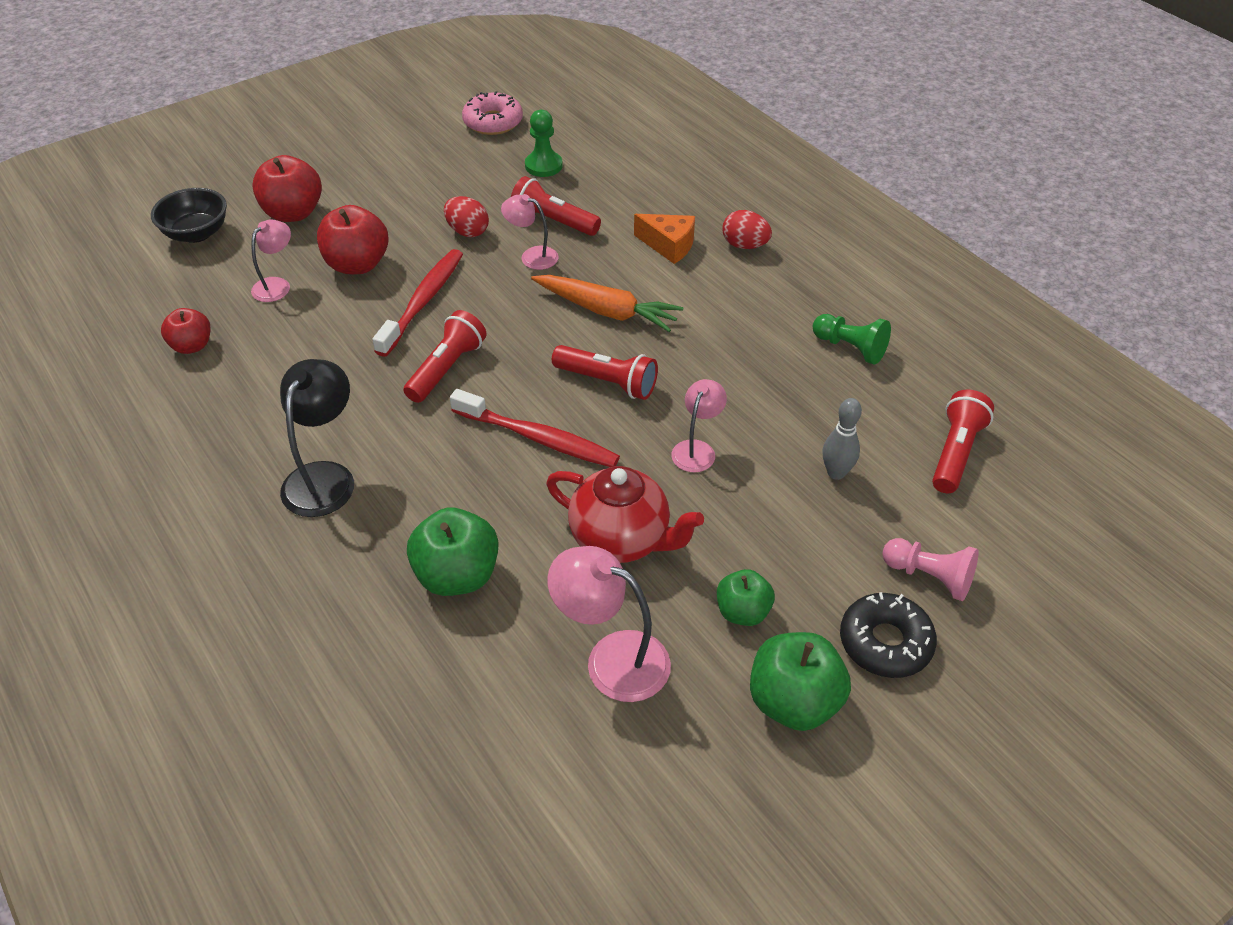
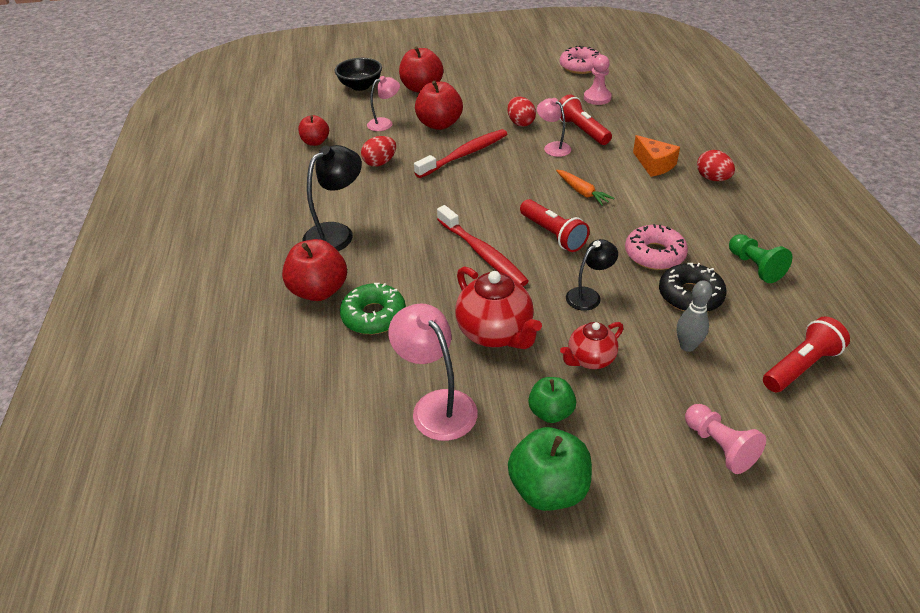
camera: 30 degrees right, 5 degrees down
red flashlight [403,310,487,403] -> none
green apple [407,507,498,596] -> green donut [340,283,406,334]
green pawn [525,110,563,177] -> pink pawn [584,55,612,105]
orange carrot [531,275,683,332] -> orange carrot [556,170,614,206], size x0.61
pink lamp [671,379,727,472] -> black lamp [566,239,618,311]
black donut [840,592,937,678] -> black donut moved to [659,263,727,312]
none -> red apple [282,239,347,301]
none -> red egg [361,136,396,167]
none -> red teapot [560,322,624,369]
none -> pink donut [625,224,688,270]

